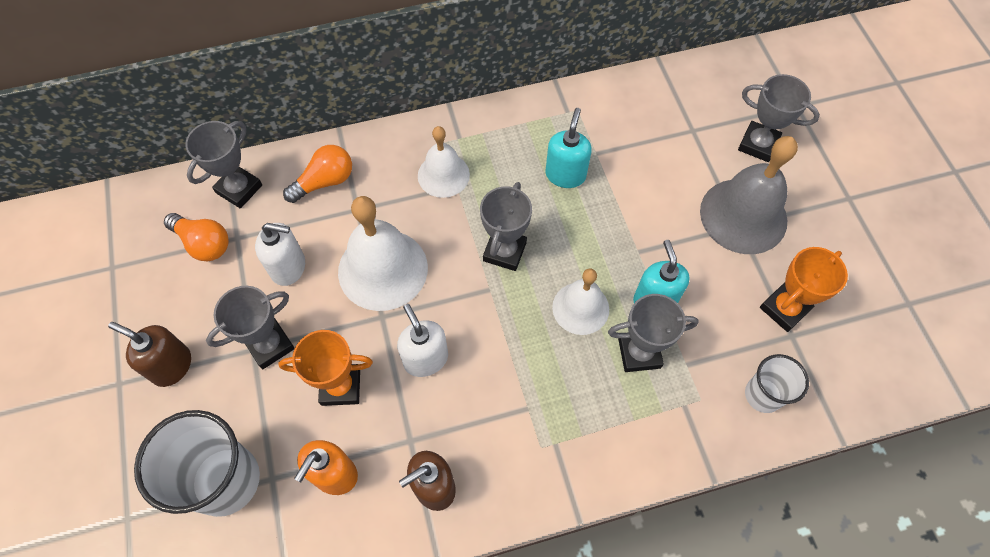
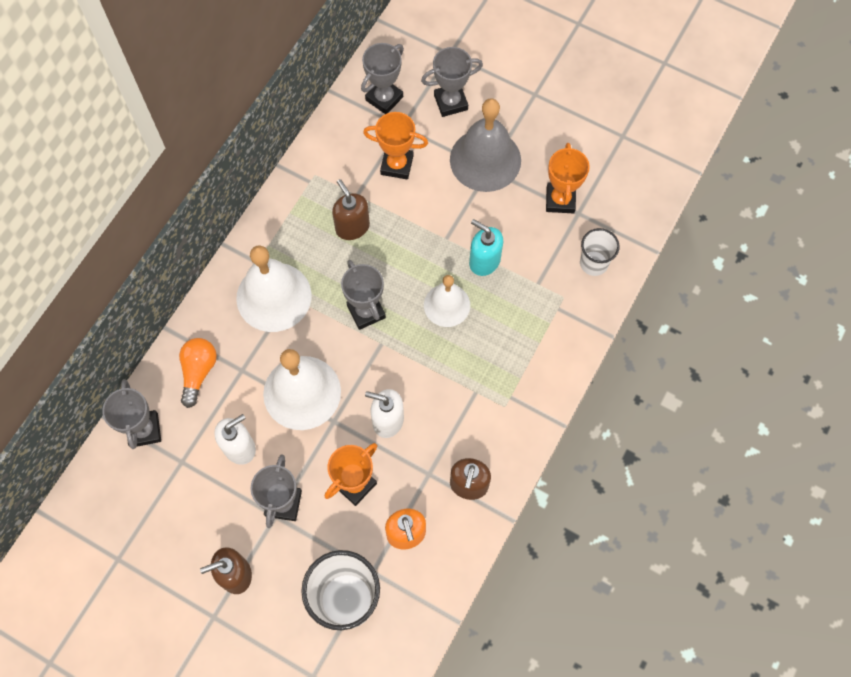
camera: 45 degrees left, 5 degrees up
orange light bulb [164,213,229,261] -> none
white bell [418,126,470,198] -> white bell [236,245,312,332], size x1.61
turquoise soap dispenser [545,108,592,188] -> brown soap dispenser [332,179,370,240]
grey trophy [608,294,699,372] -> grey trophy moved to [361,43,404,114]
none -> orange trophy [363,112,428,179]

